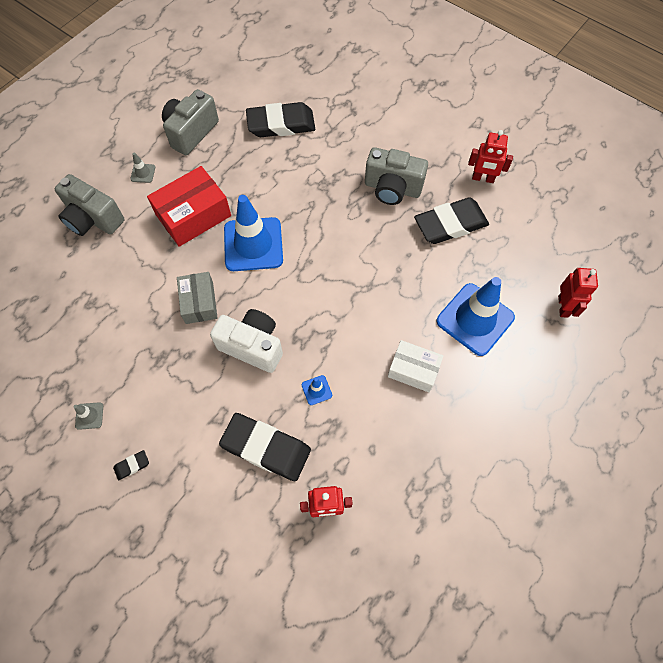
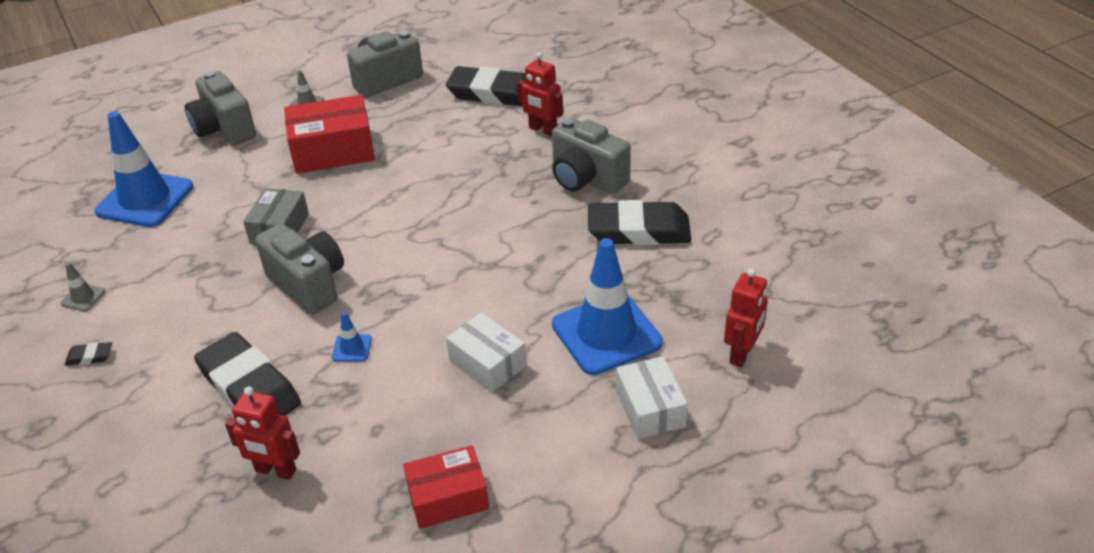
camera: 25 degrees right, 25 degrees down
white camera [210,309,283,373] -> grey camera [255,223,344,315]
blue traffic cone [224,195,283,271] -> blue traffic cone moved to [94,111,193,227]
red robot [468,130,513,183] -> red robot moved to [517,52,563,136]
none -> red box [403,445,489,529]
none -> white box [616,356,688,439]

